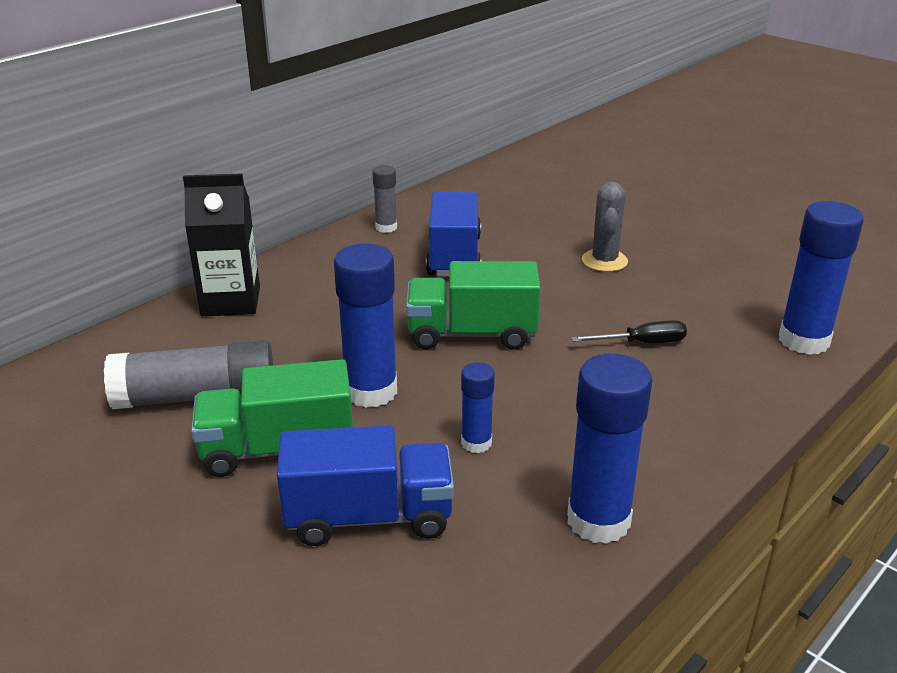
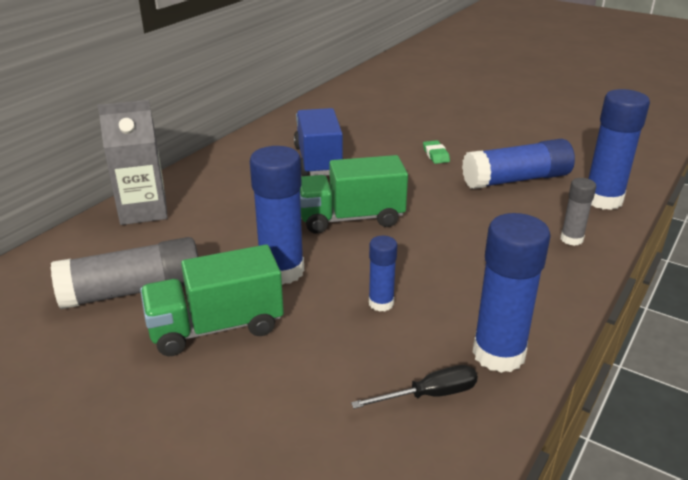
camera: 10 degrees left, 0 degrees up
black carton [183,173,260,316] -> grey carton [98,100,168,225]
blue truck [277,425,454,546] -> none
grey glue stick [373,165,397,233] -> grey glue stick moved to [560,178,596,246]
black screwdriver [571,320,687,343] -> black screwdriver moved to [351,365,478,409]
grey cactus [582,182,628,272] -> green eraser [423,140,450,164]
none -> blue glue stick [462,138,575,189]

